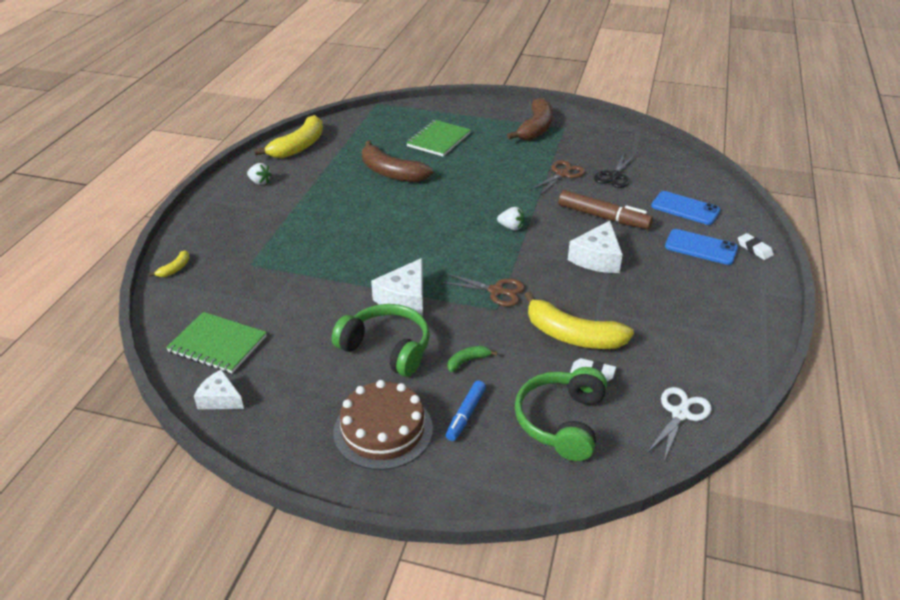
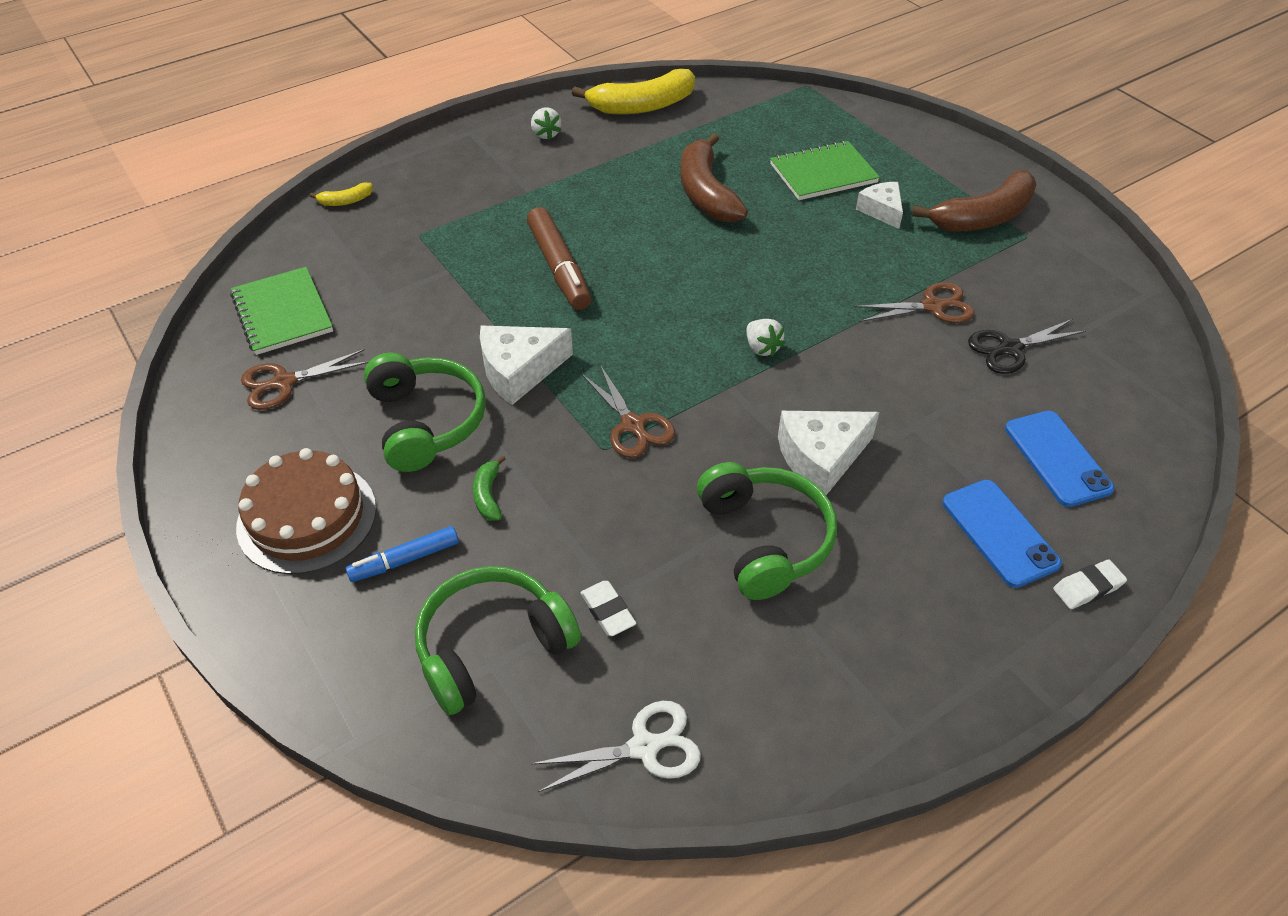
camera: 40 degrees right, 10 degrees up
white cheese [194,369,244,409] -> white cheese moved to [856,182,903,229]
green banana [447,346,498,372] -> green banana turned 105 degrees counterclockwise [473,455,506,521]
yellow banana [524,292,634,349] -> none
brown marker [558,190,653,229] -> brown marker moved to [527,207,592,310]
white eraser [738,233,774,260] -> white eraser turned 60 degrees clockwise [1053,559,1127,609]
none -> brown scissors [241,349,368,410]
none -> green headphones [697,462,837,600]

